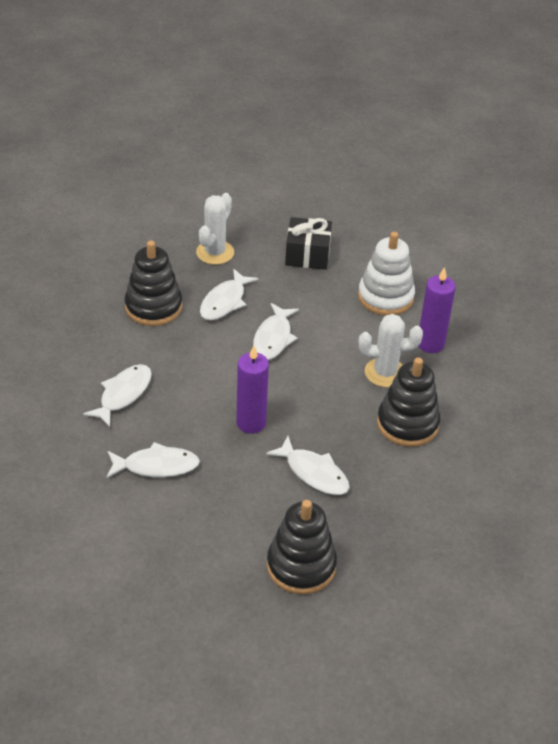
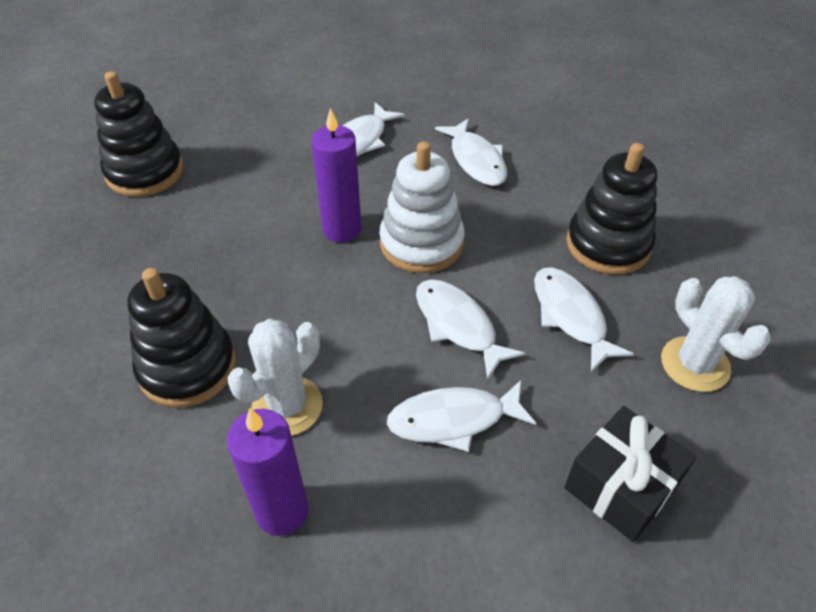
camera: 130 degrees right, 5 degrees up
white fish [266,436,350,495] -> white fish moved to [387,380,537,452]
white stacking toy [358,232,415,316] -> white stacking toy moved to [379,142,465,273]

